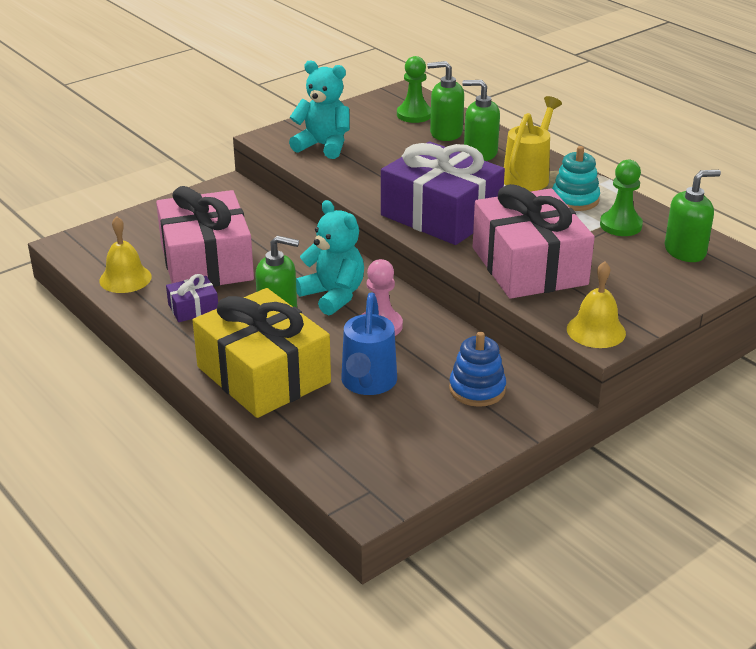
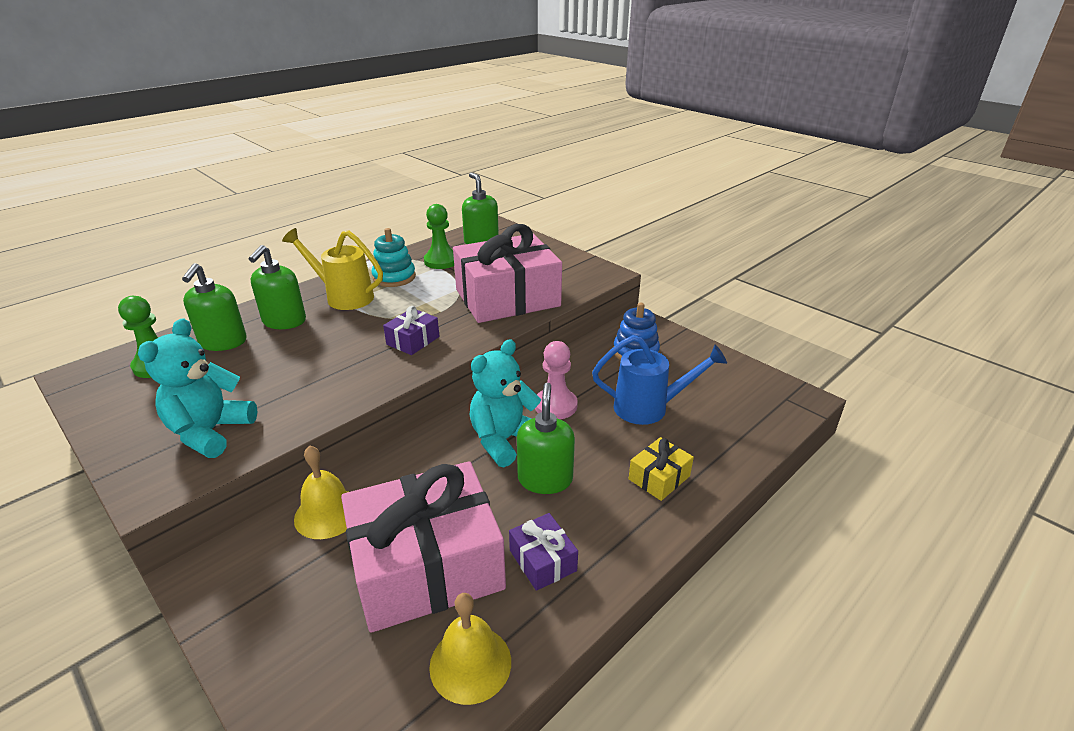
camera: 95 degrees left, 0 degrees up
yellow gift [192,288,331,418] -> yellow gift [629,437,694,501], size x0.43
purple gift [381,141,505,245] -> purple gift [383,306,440,355], size x0.43
yellow bell [567,261,626,348] -> yellow bell moved to [294,445,348,539]

